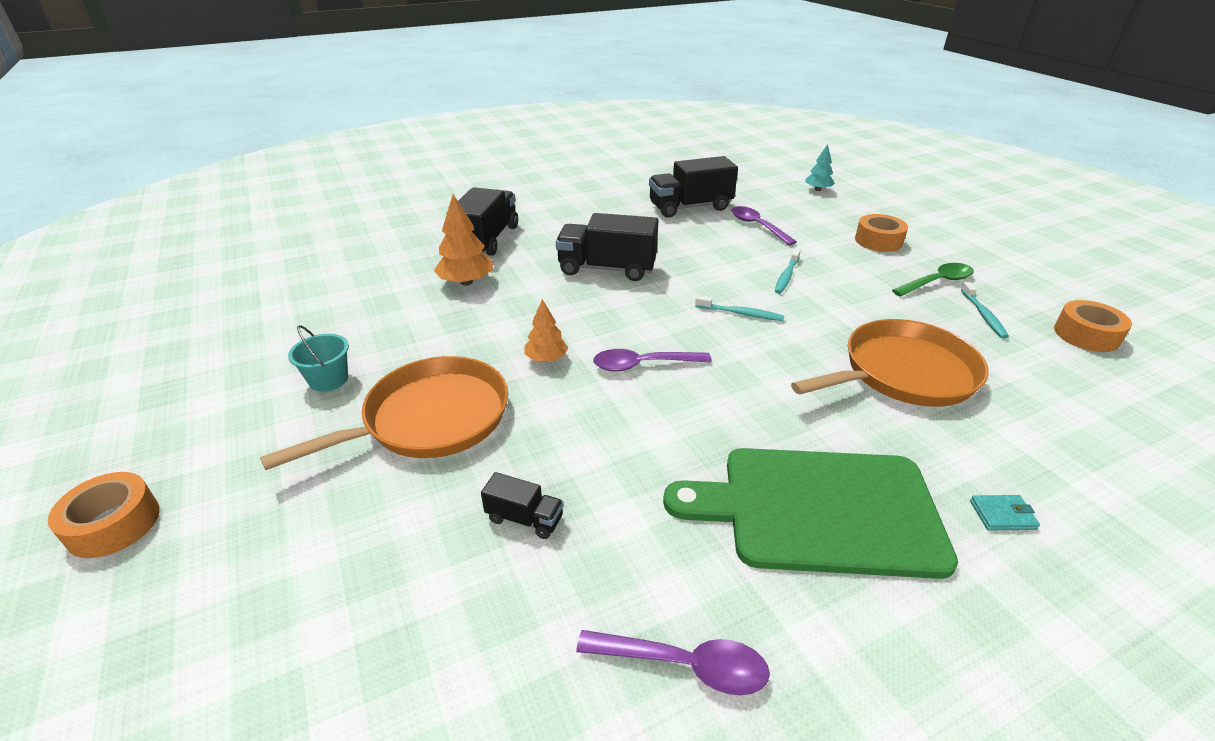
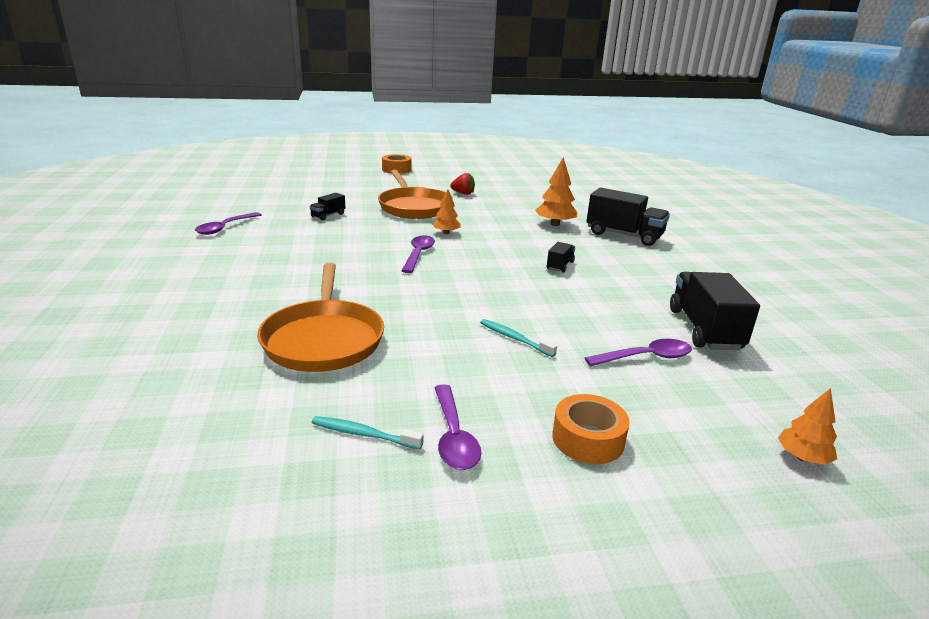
camera: 105 degrees right, 10 degrees down
turquoise bucket [288,325,349,392] -> red strawberry [450,173,475,195]
black truck [556,213,658,281] -> black truck [547,242,575,273], size x0.49
green cutting board [663,448,958,579] -> none
turquoise toothbrush [695,295,784,321] -> none
turquoise tree [805,144,835,191] -> orange tree [778,388,837,465]
green spoon [892,263,974,297] -> purple spoon [434,384,481,470]
turquoise wallet [970,495,1040,530] -> none
orange tape [1054,300,1132,352] -> none

